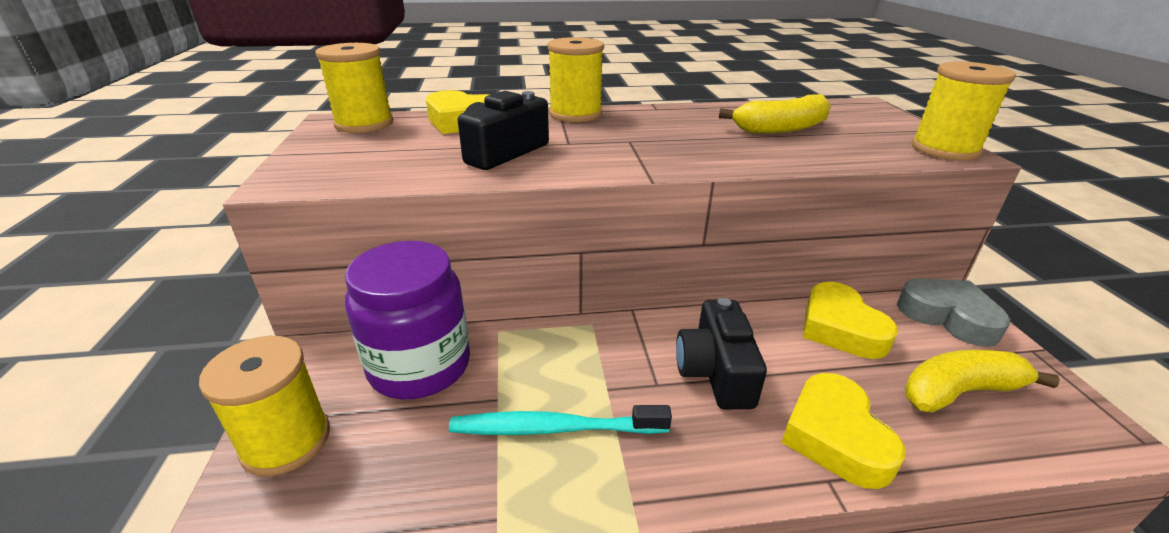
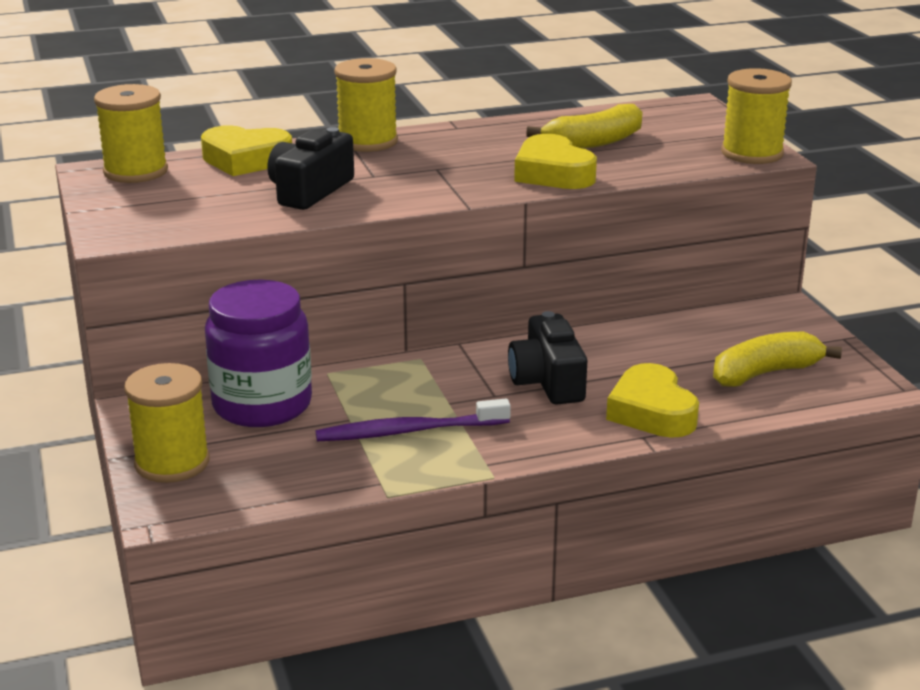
camera: 10 degrees left, 5 degrees down
turquoise toothbrush [449,405,672,435] -> purple toothbrush [315,399,511,441]
yellow heart [803,282,898,359] -> yellow heart moved to [514,134,597,189]
grey heart [897,278,1010,347] -> none

